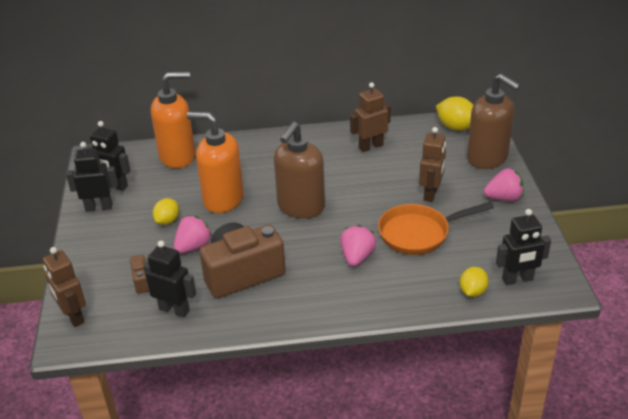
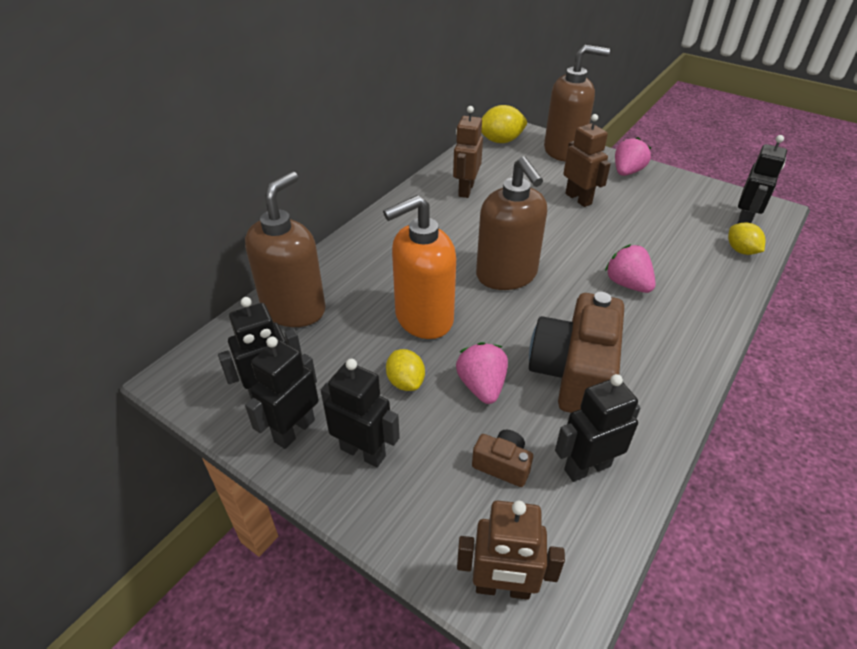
camera: 50 degrees left, 5 degrees up
orange soap dispenser [151,72,196,168] -> brown soap dispenser [245,172,326,327]
orange pan [378,202,494,255] -> none
none -> black robot [321,359,400,467]

